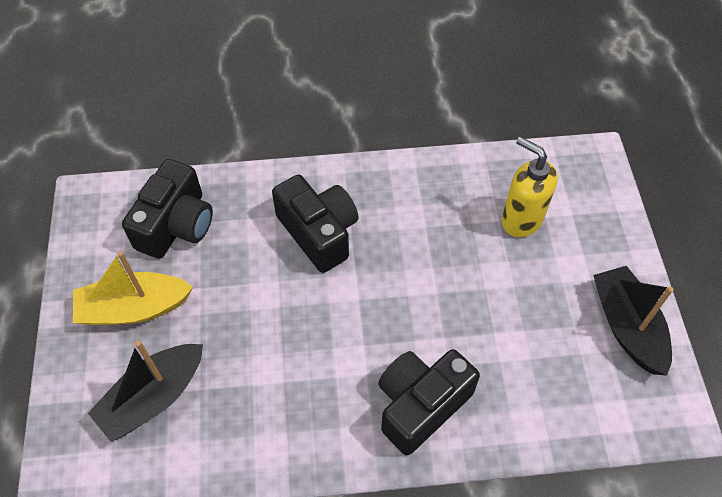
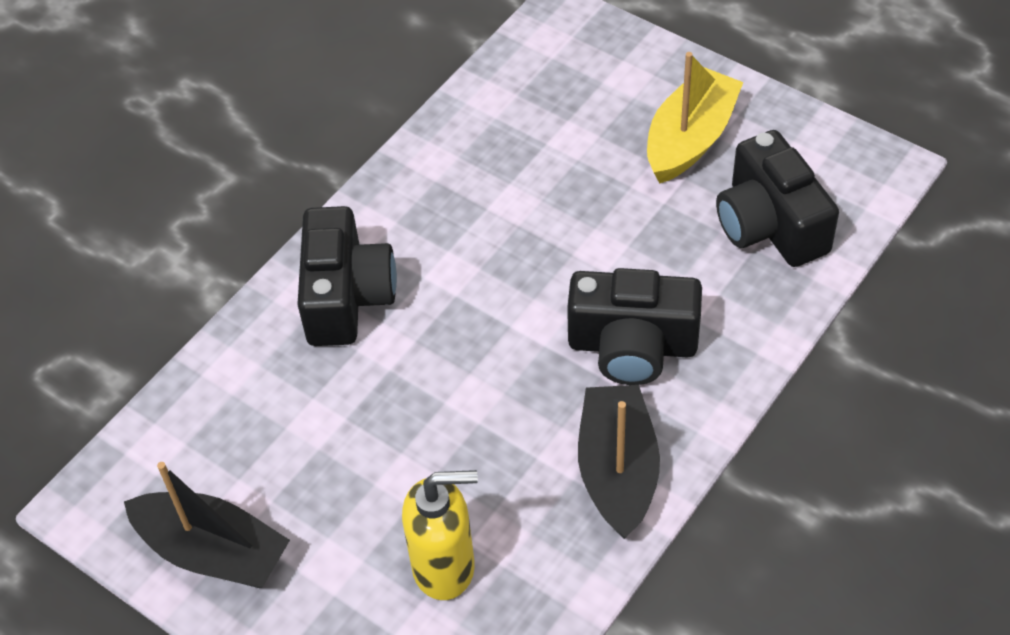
camera: 135 degrees right, 5 degrees down
black boat [88,341,203,442] -> black boat moved to [578,385,660,539]

